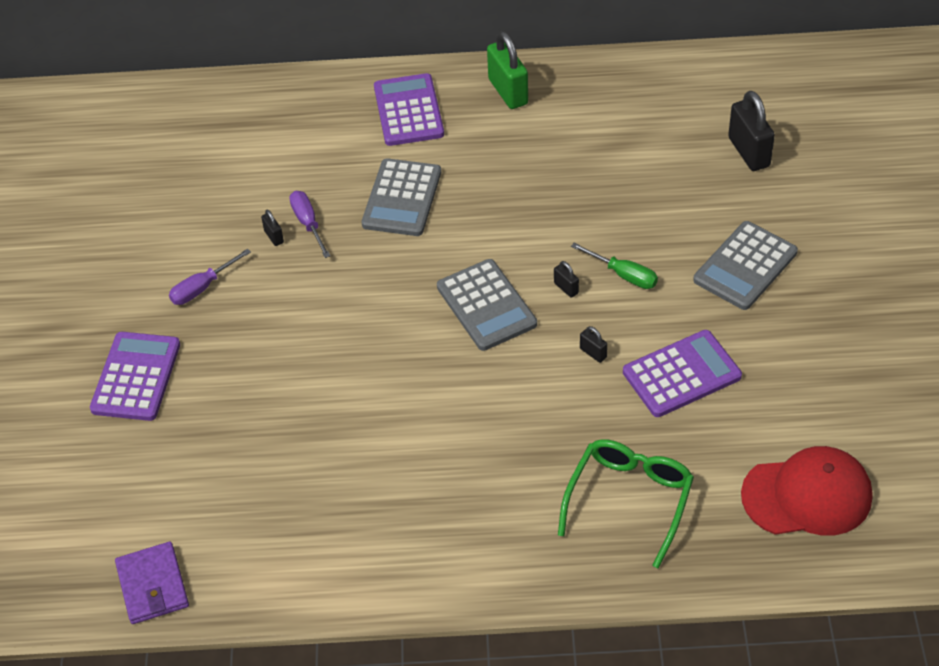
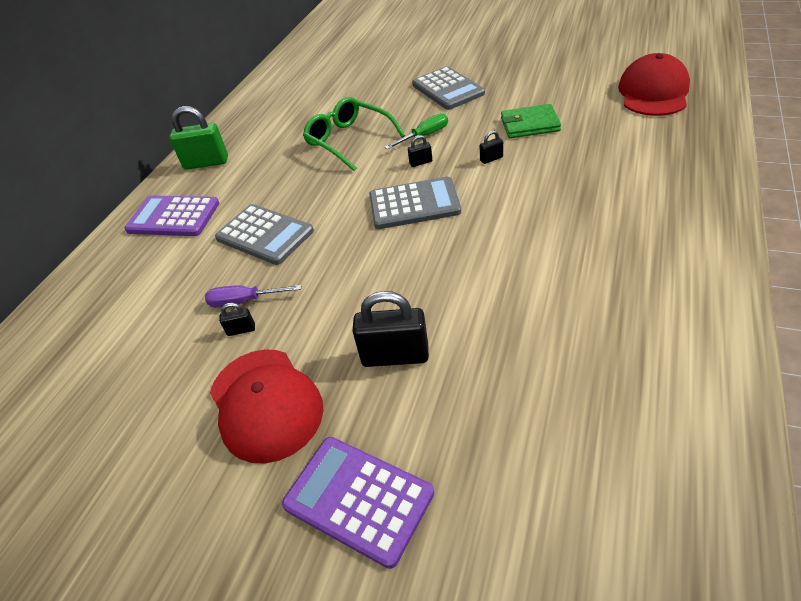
camera: 65 degrees left, 5 degrees down
purple wallet [115,542,189,624] -> none
purple screwdriver [169,248,251,305] -> red cap [210,350,323,464]
green glasses [558,439,694,568] -> green glasses moved to [303,97,405,171]
purple calculator [623,330,742,417] -> green wallet [501,104,561,138]
black padlock [728,91,775,171] -> black padlock moved to [352,291,429,367]

